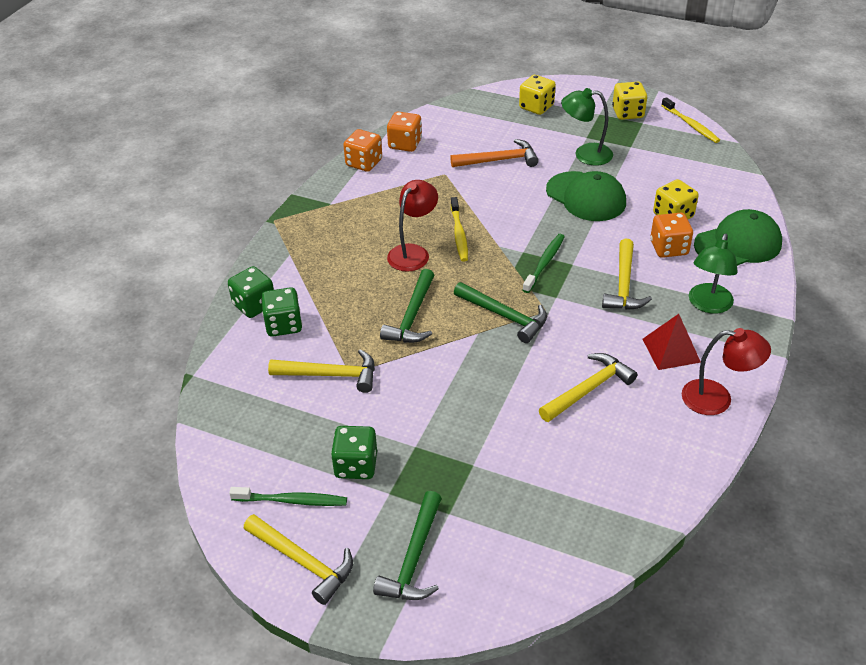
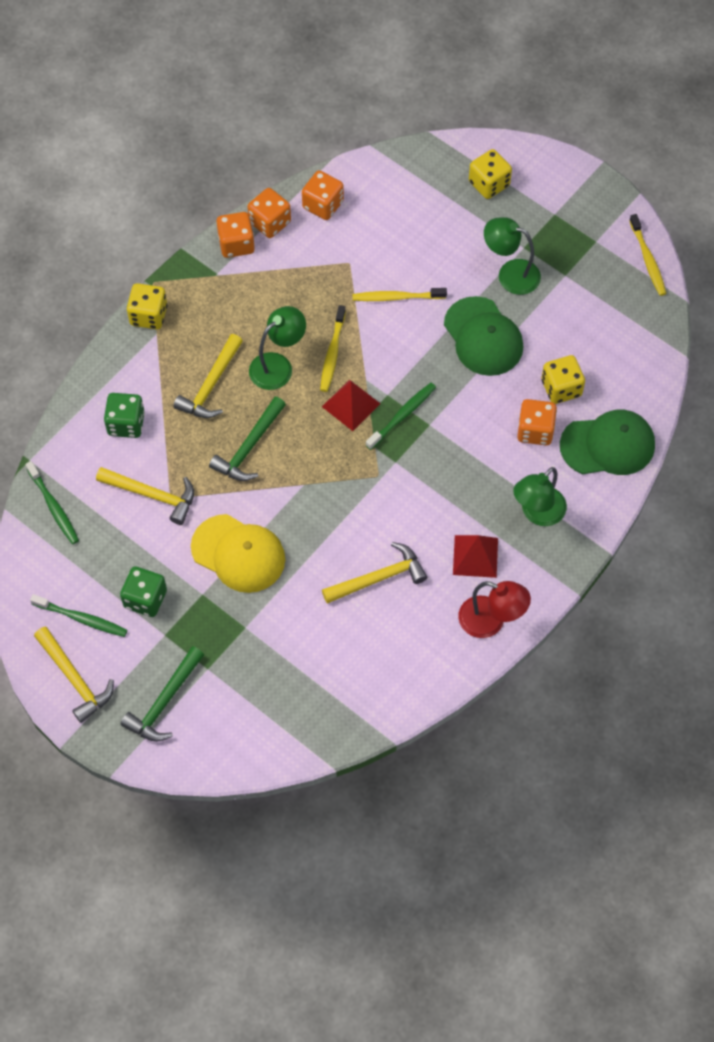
camera: 15 degrees right, 20 degrees up
green dice [228,266,274,318] -> none
red lamp [387,180,438,272] -> green lamp [249,306,306,390]
orange hammer [450,139,539,167] -> none
green hammer [454,282,547,343] -> none
yellow hammer [602,239,652,310] -> yellow hammer moved to [173,334,243,418]
yellow dice [612,82,647,120] -> yellow dice moved to [127,283,167,329]
none -> green toothbrush [26,461,79,544]
none -> yellow cap [191,514,285,593]
none -> orange dice [216,212,255,258]
none -> red pyramid [322,379,380,431]
none -> yellow toothbrush [353,288,447,301]

